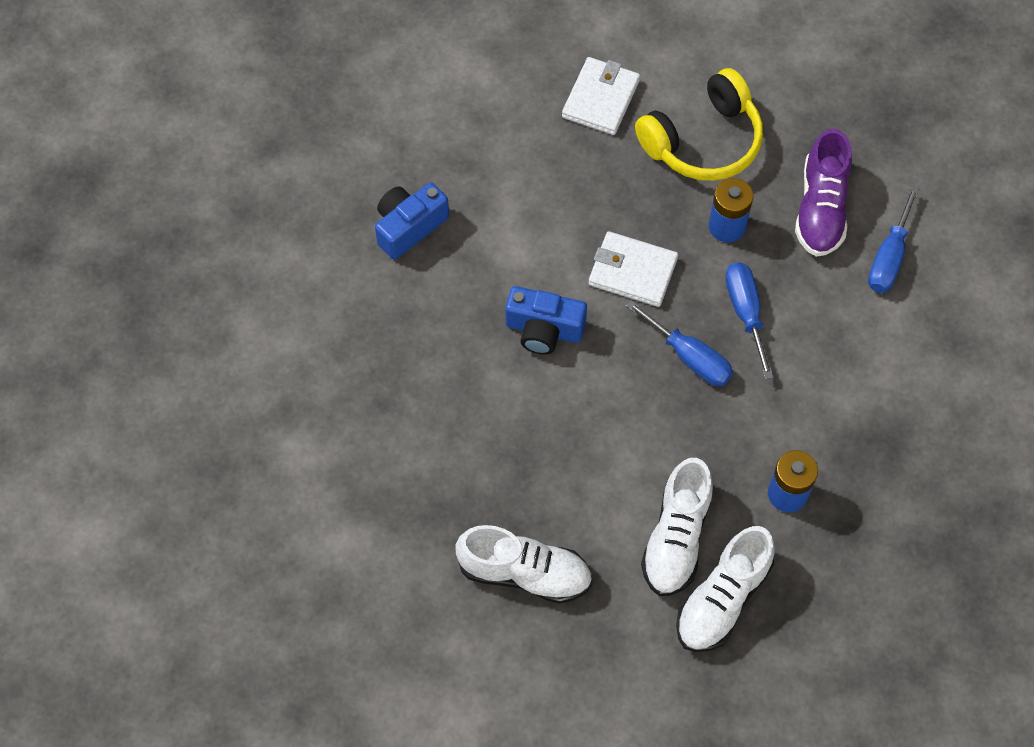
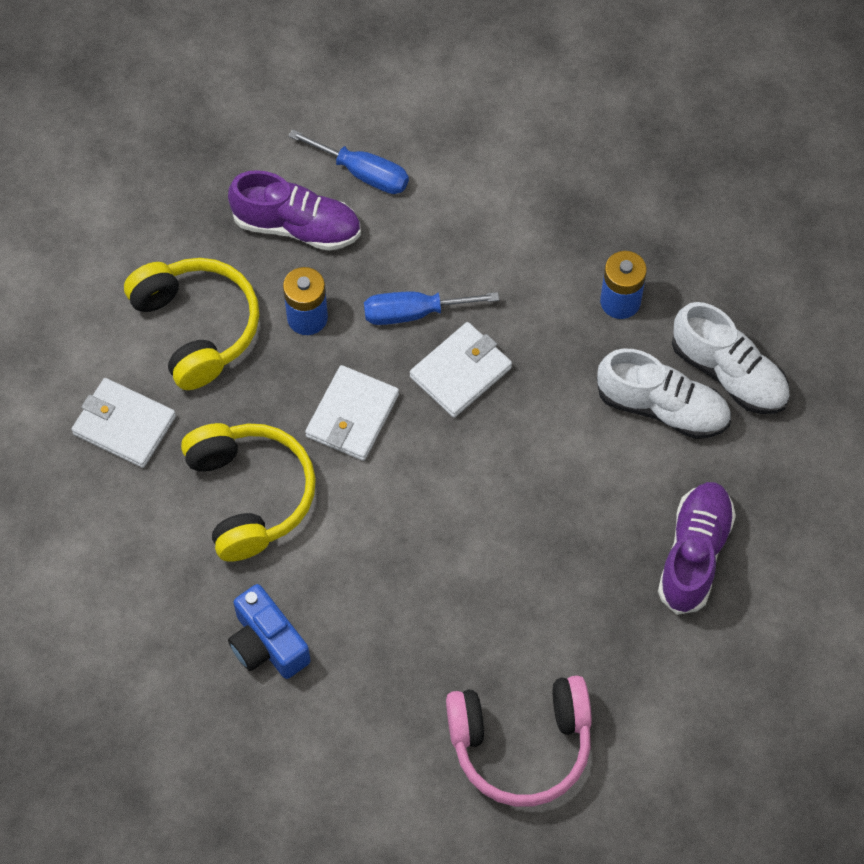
camera: 85 degrees left, 0 degrees up
white shoe [456,525,592,604] -> purple shoe [658,482,736,615]
blue camera [505,286,587,355] -> none
blue screwdriver [625,300,733,386] -> white wallet [410,322,512,418]
none -> yellow headphones [181,423,316,562]
none -> pink headphones [446,676,592,807]

